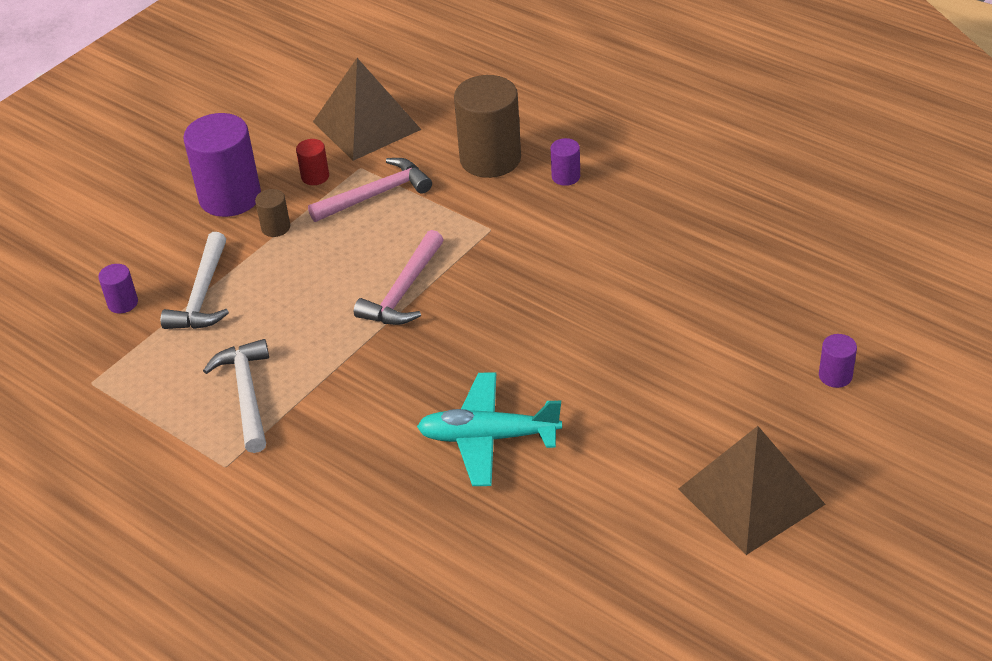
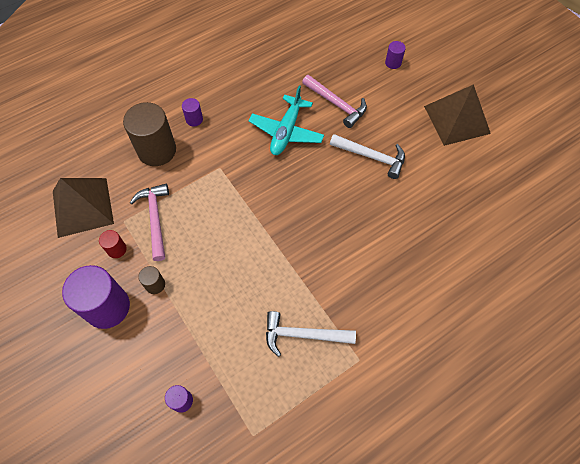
camera: 75 degrees left, 20 degrees up
white hammer [161,232,229,329] -> white hammer moved to [330,134,405,179]
pink hammer [354,230,444,325] -> pink hammer moved to [302,75,367,128]
turquoise plane [417,372,562,486] -> turquoise plane moved to [248,86,324,155]

